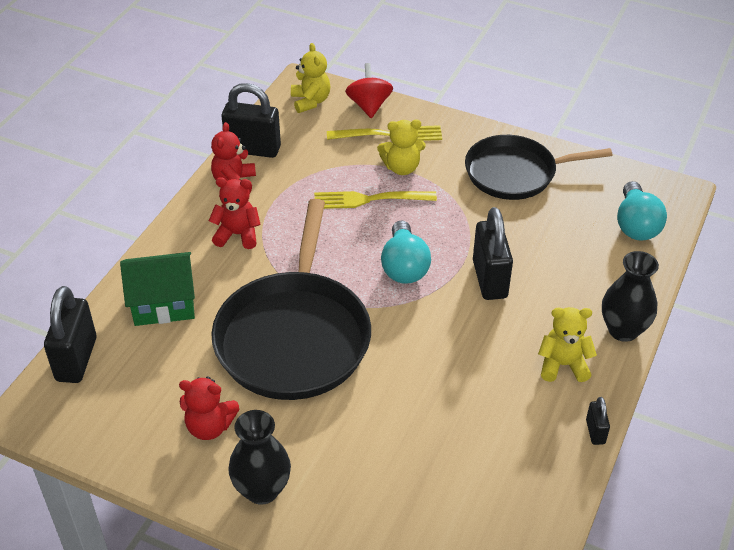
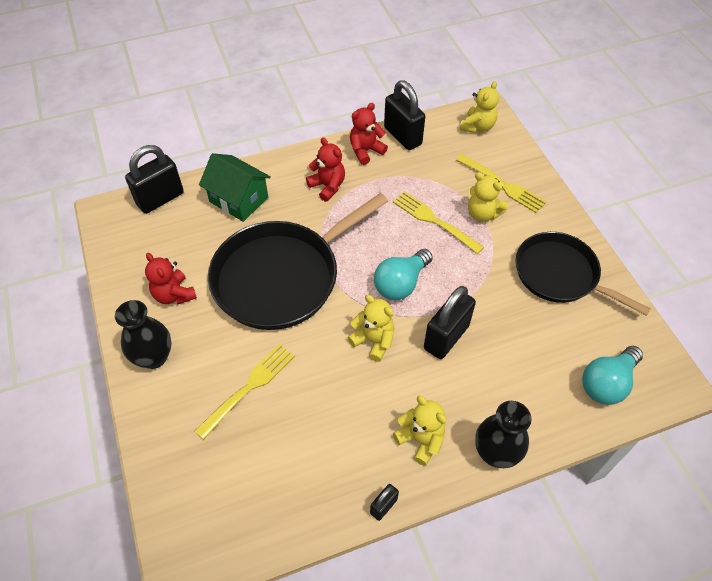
camera: 45 degrees right, 10 degrees up
red spinning top [345,63,393,118] -> none
none -> yellow fork [194,344,295,440]
none -> yellow teddy bear [348,295,394,362]

